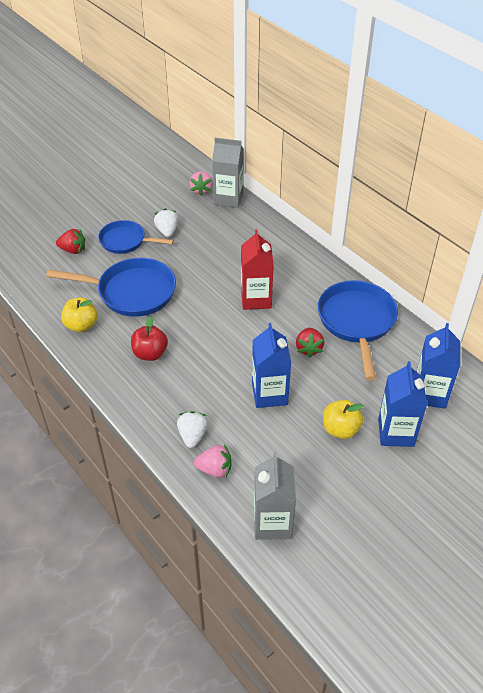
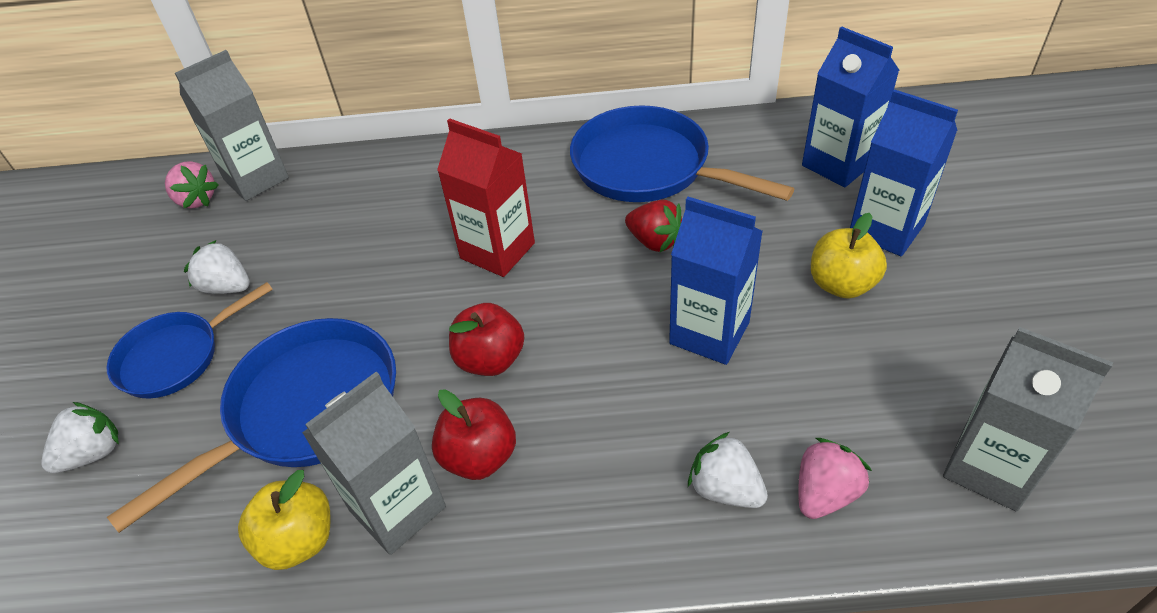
camera: 50 degrees left, 0 degrees up
red strawberry [56,229,85,254] -> white strawberry [41,402,119,473]
none -> grey carton [302,372,446,555]
none -> red apple [449,303,524,376]

